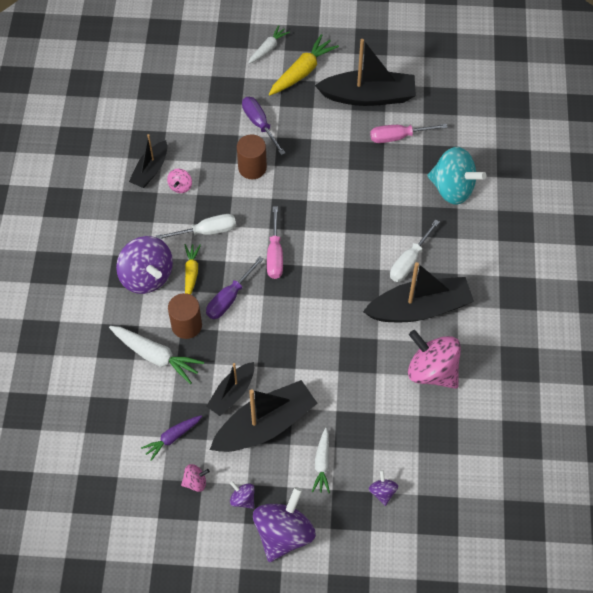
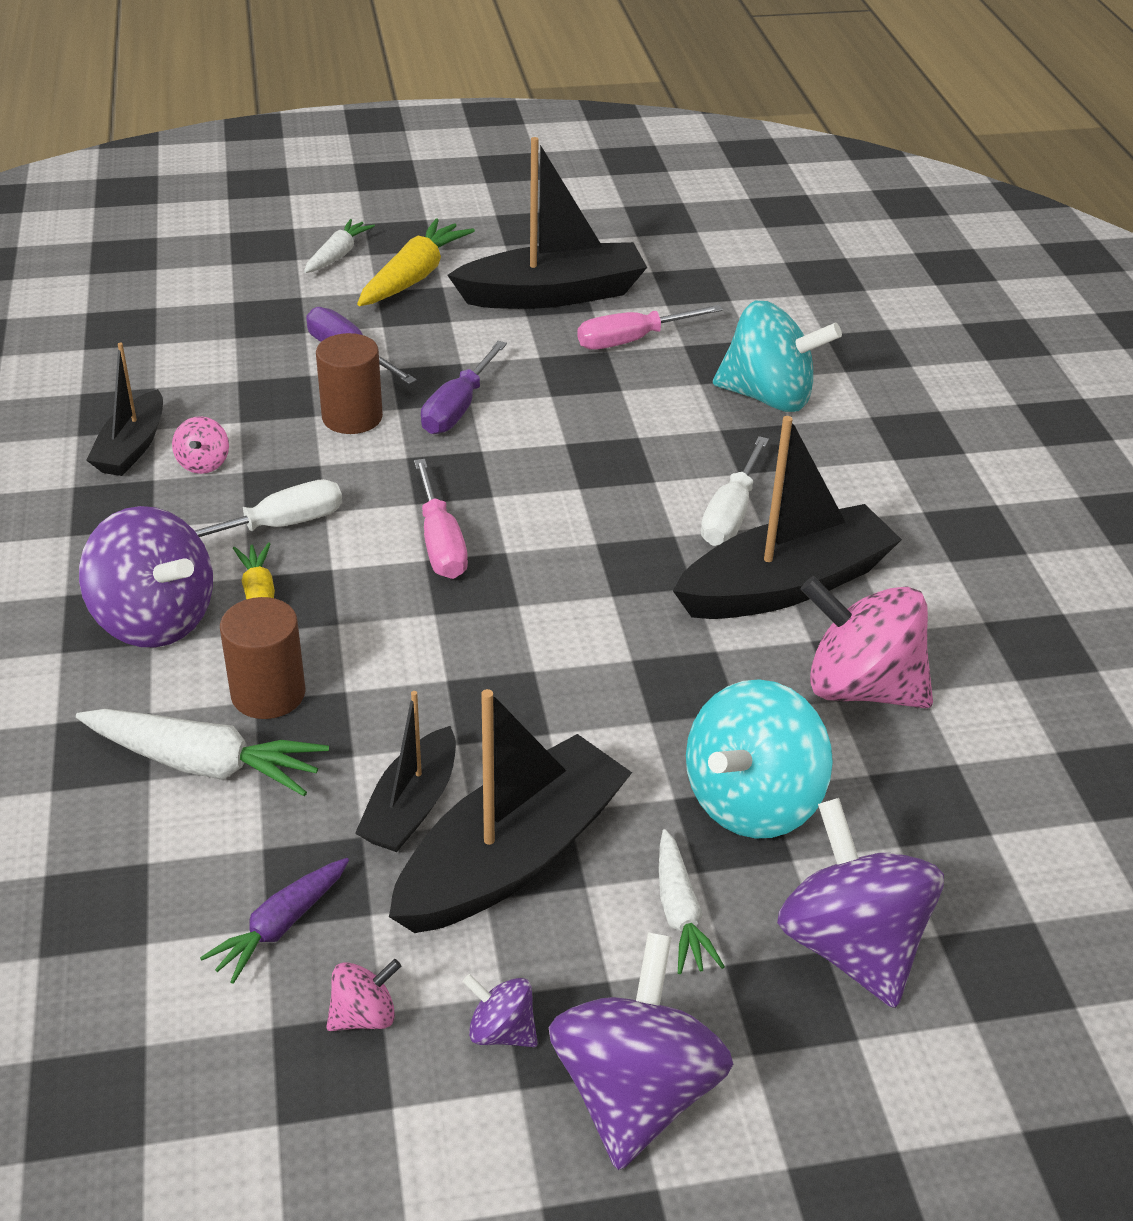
camera: 15 degrees left, 20 degrees down
purple screwdriver [206,257,264,319] -> purple screwdriver moved to [421,341,507,434]
purple spinning top [369,470,398,506] -> purple spinning top [777,798,944,1008], size x2.19
none -> turquoise spinning top [686,679,833,839]

